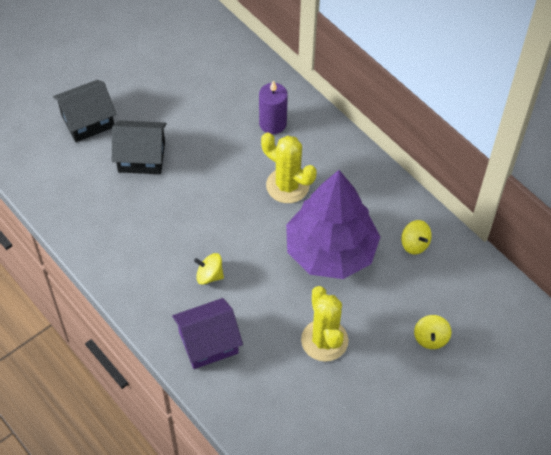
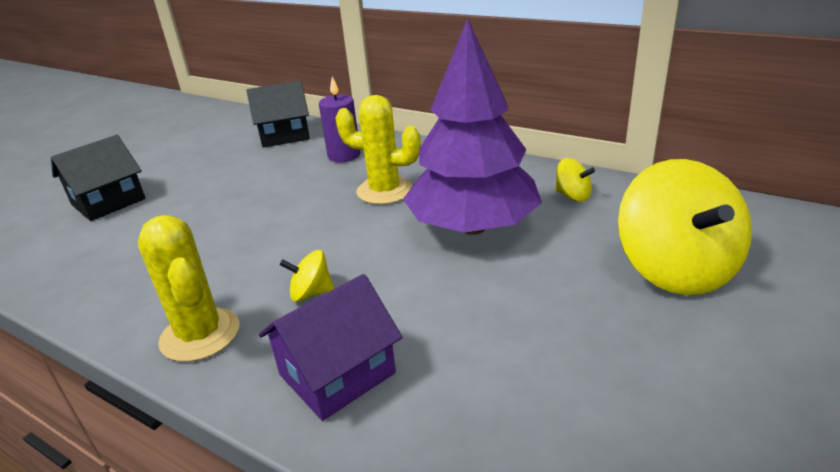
camera: 15 degrees left, 25 degrees down
black house [112,121,167,174] -> black house moved to [246,81,310,148]
yellow cactus [301,286,348,362] -> yellow cactus moved to [138,215,239,362]
yellow spinning top [414,315,451,349] -> yellow spinning top [618,159,752,295], size x2.29

